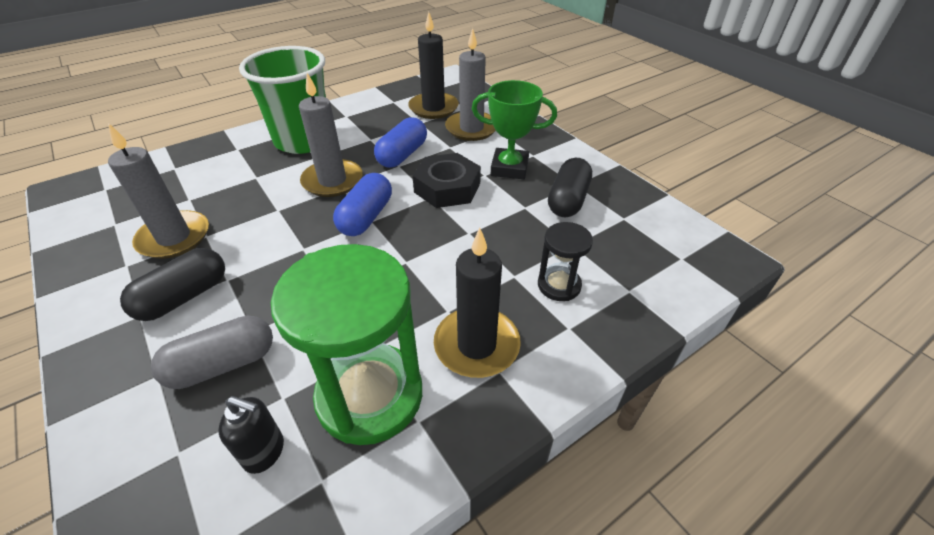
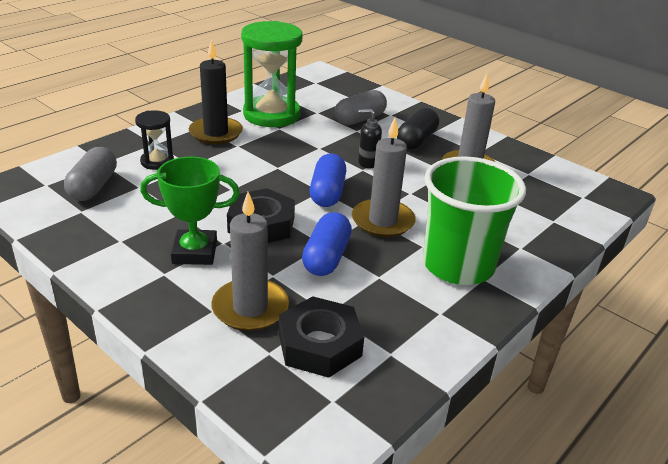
camera: 165 degrees right, 10 degrees down
black soap dispenser [218,396,284,474] -> black soap dispenser moved to [358,109,382,169]
black candle [408,12,459,119] -> black nut [279,296,364,378]
black capsule [548,158,592,217] -> none
none -> grey capsule [64,147,117,201]

